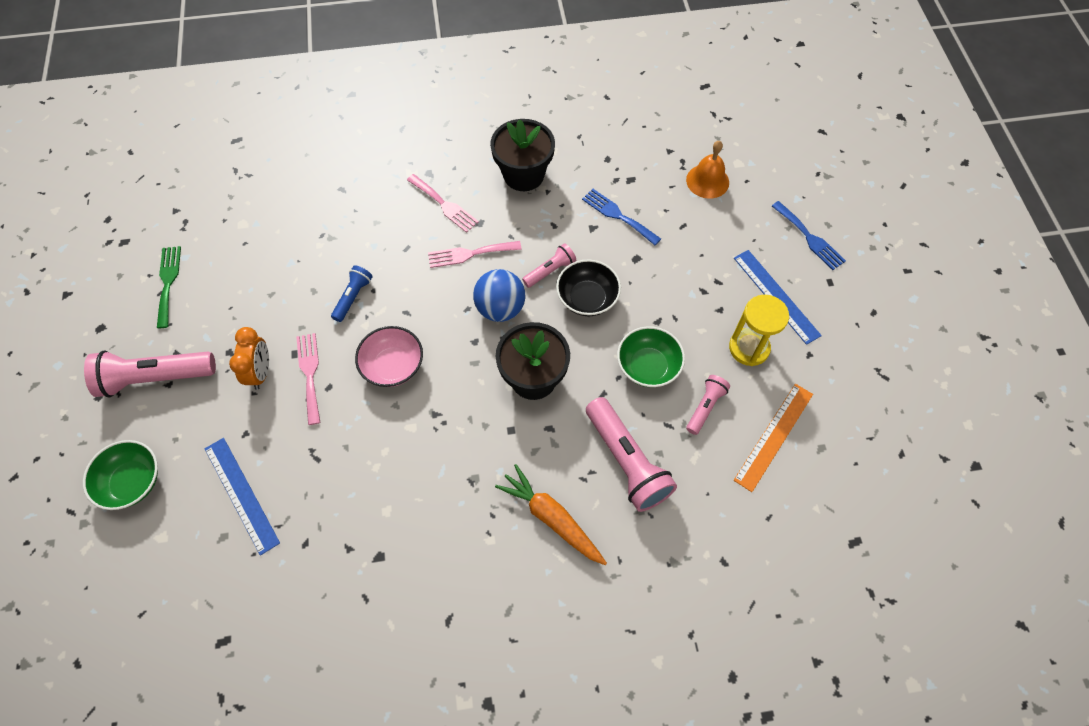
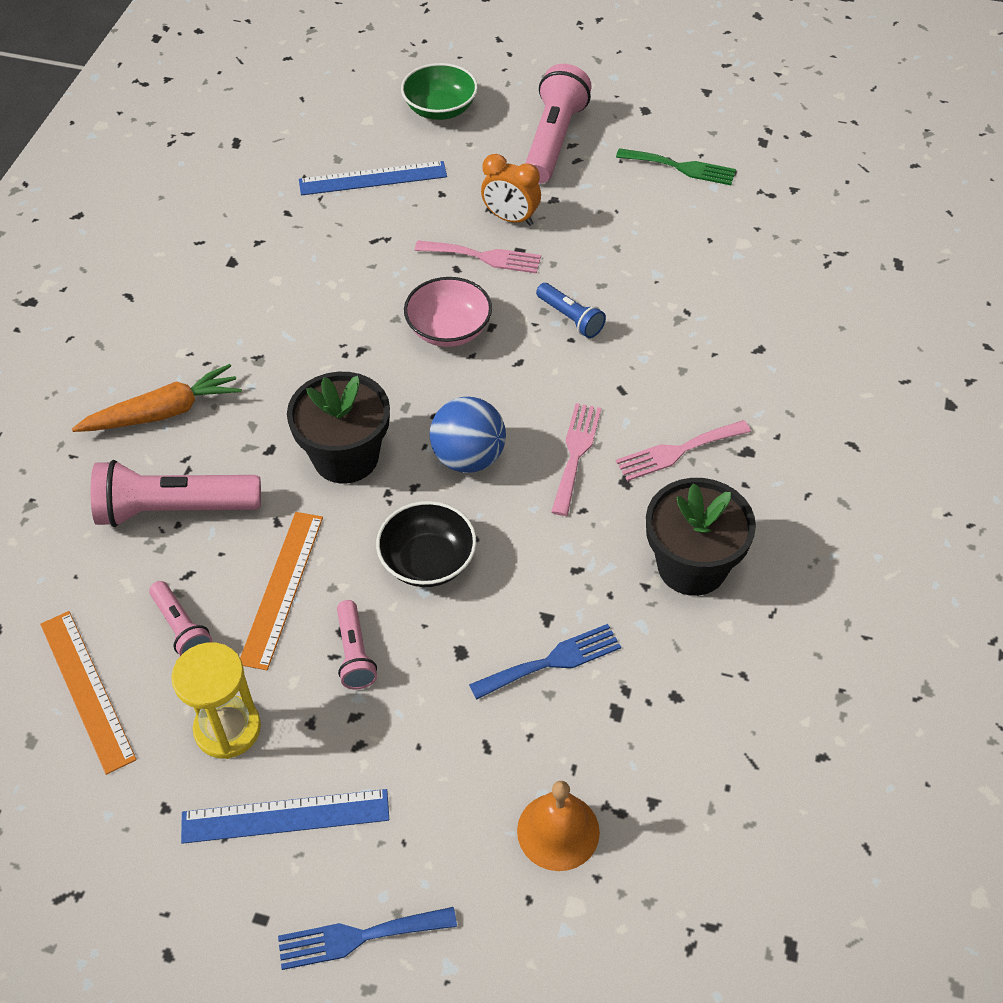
camera: 115 degrees right, 10 degrees down
pink flashlight [522,243,576,288] -> pink flashlight moved to [337,600,377,689]
green bowl [617,326,685,387] -> orange ruler [240,512,323,670]

